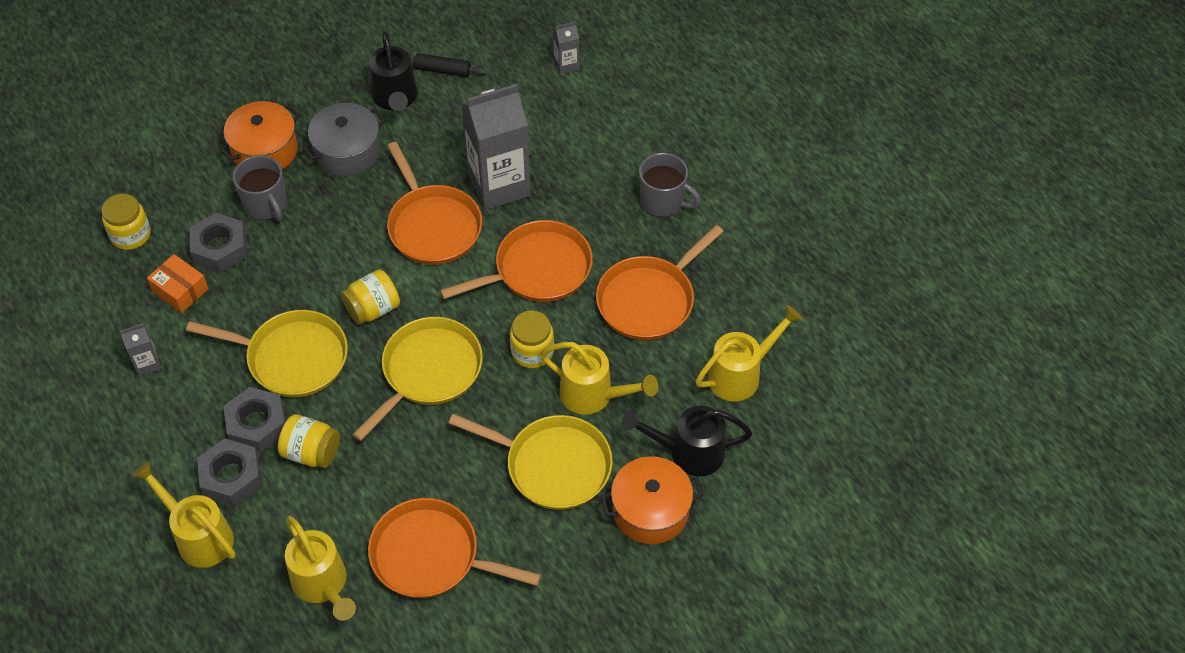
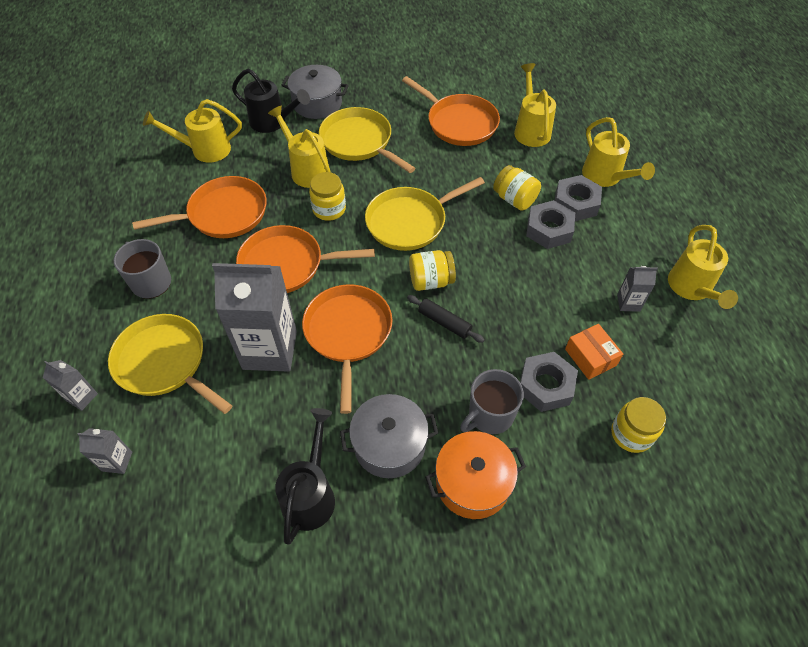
camera: 155 degrees left, 0 degrees up
yellow pan [186,310,348,397] -> yellow pan moved to [108,314,232,414]
grey mug [233,155,287,221] -> grey mug turned 120 degrees counterclockwise [460,369,524,434]
black rolling pin [410,53,487,77] -> black rolling pin moved to [407,295,485,343]
orange pot [601,456,703,544] -> grey pot [282,65,349,119]
none -> grey carton [43,360,98,411]
none -> yellow watering can [668,225,738,309]

